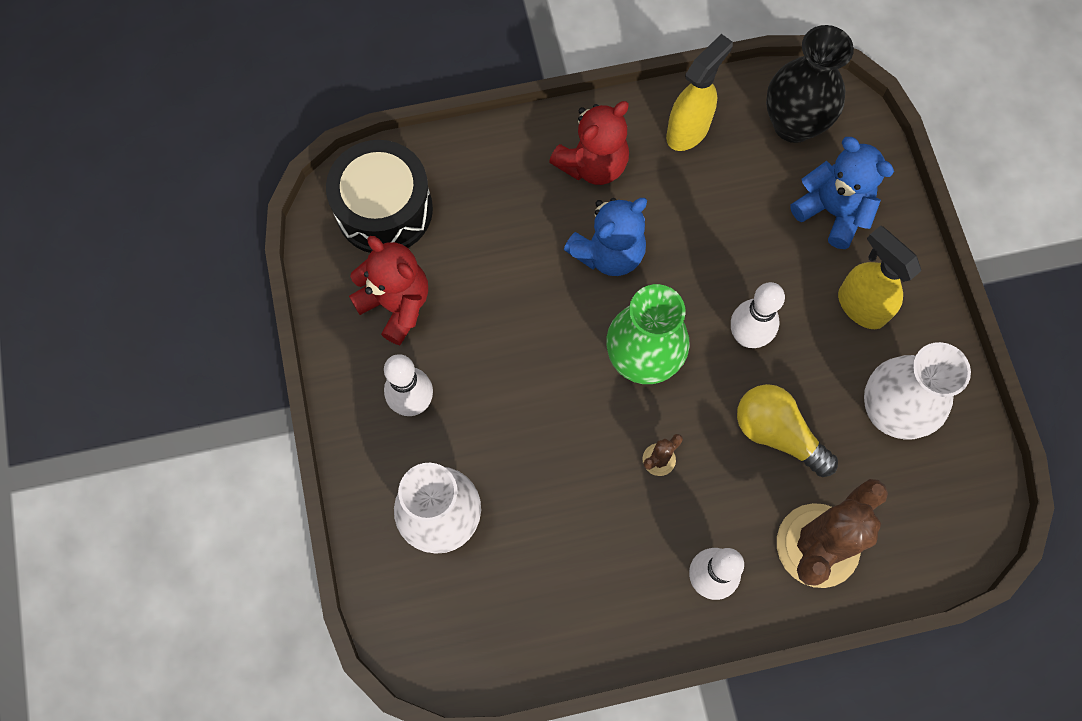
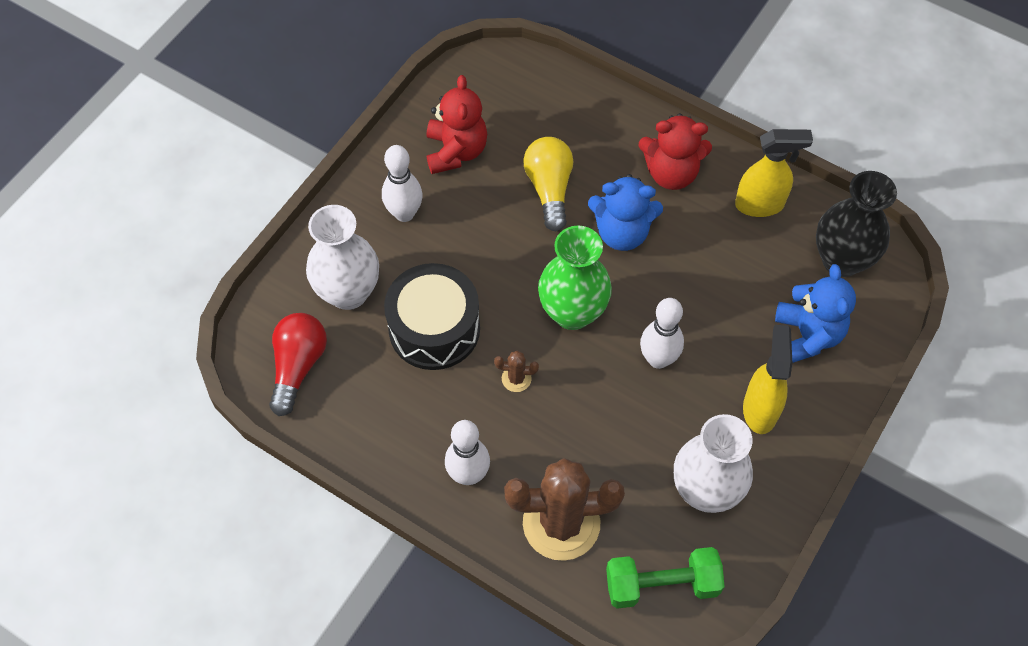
camera: 45 degrees right, 10 degrees down
black drum [326,140,433,253] -> black drum moved to [384,263,480,370]
yellow light bulb [737,384,838,477] -> yellow light bulb moved to [523,137,573,231]
none -> red light bulb [269,313,327,416]
none -> green dumbbell [606,547,725,609]

